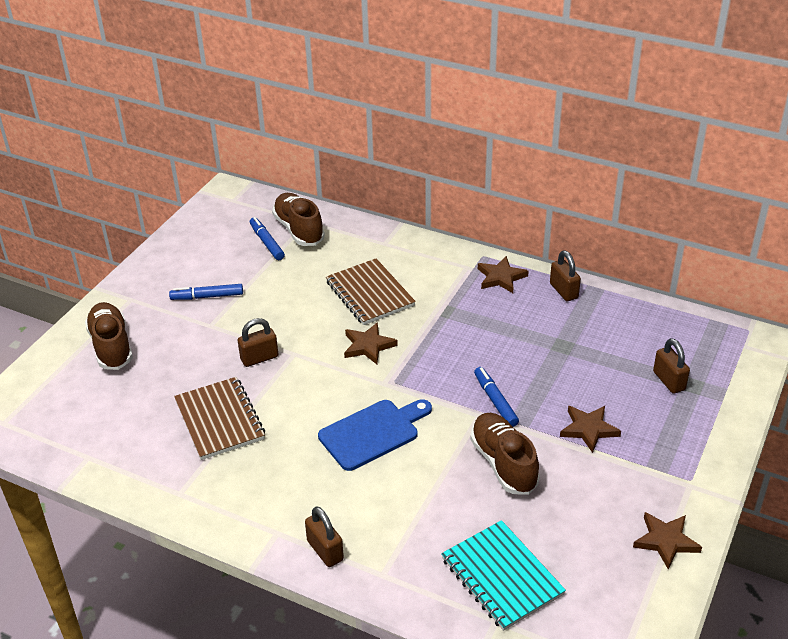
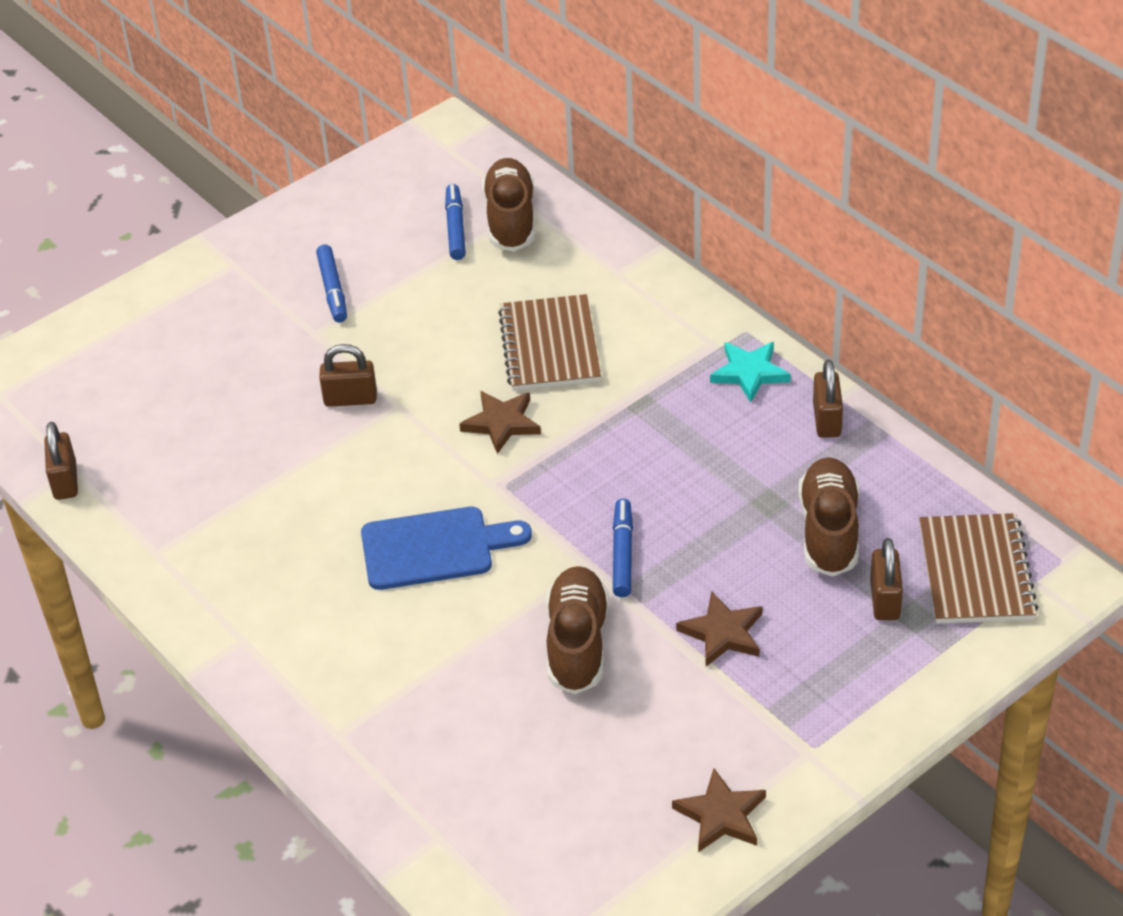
camera: 25 degrees right, 5 degrees up
brown shoe [85,302,133,370] -> brown shoe moved to [798,457,859,577]
blue marker [169,284,243,300] -> blue marker turned 120 degrees counterclockwise [316,244,347,323]
brown notebook [174,377,265,460] -> brown notebook moved to [919,513,1038,624]
brown padlock [305,506,344,567] -> brown padlock moved to [44,422,78,500]
turquoise notebook [441,520,566,631] -> none
brown star [478,256,529,293] -> turquoise star [710,342,791,403]

